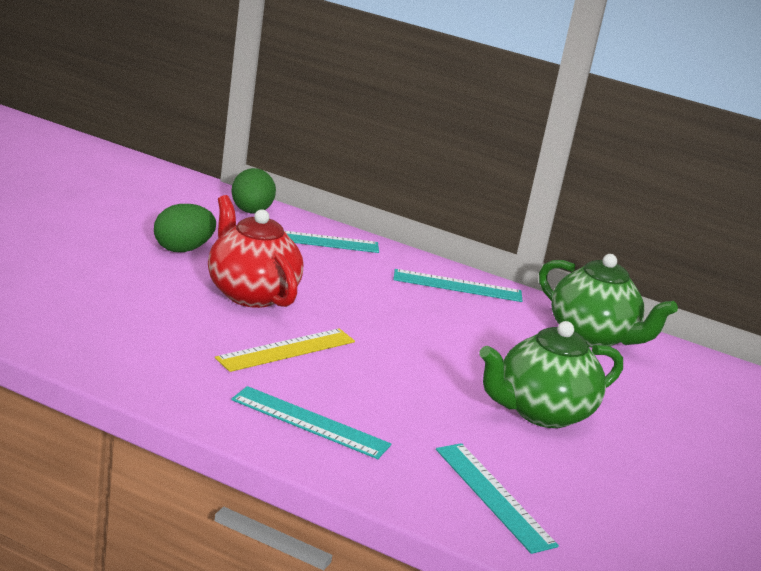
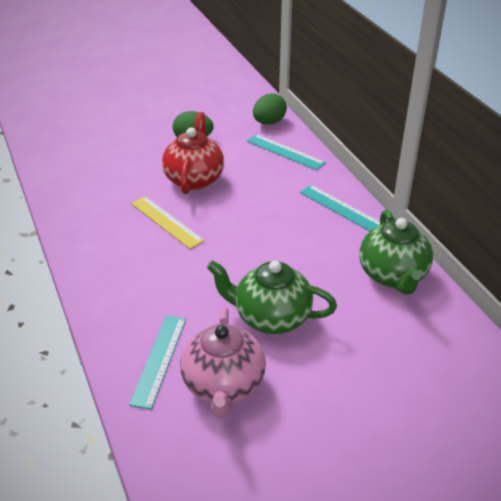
camera: 45 degrees right, 15 degrees up
yellow ruler [215,328,355,372] -> yellow ruler turned 45 degrees clockwise [131,196,205,249]
turquoise ruler [231,386,391,459] -> none
none -> pink teapot [180,307,266,418]

